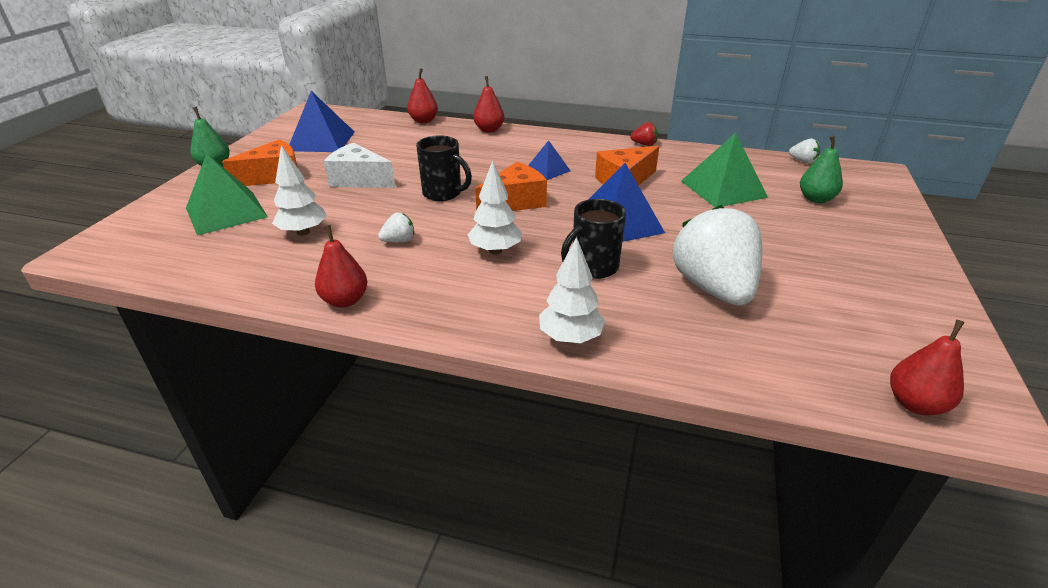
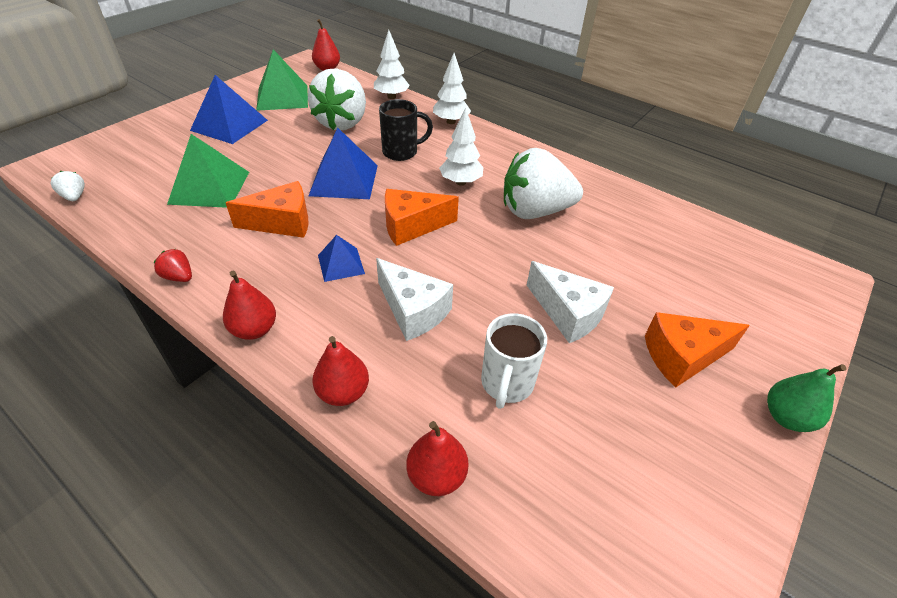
camera: 160 degrees left, 10 degrees up
green pyramid [186,153,268,236] -> green pyramid moved to [256,49,308,111]
white tree [272,145,327,236] -> white tree moved to [374,30,410,99]
blue pyramid [289,91,355,152] -> blue pyramid moved to [190,75,268,144]
red pear [315,225,367,308] -> red pear moved to [223,271,276,340]
white strawberry [378,213,414,243] -> white strawberry [504,148,583,219], size x2.49
black mug [416,135,472,201] -> none
green pear [800,135,843,203] -> none
none -> white cheese [376,258,453,341]
none -> white mug [481,313,547,409]

